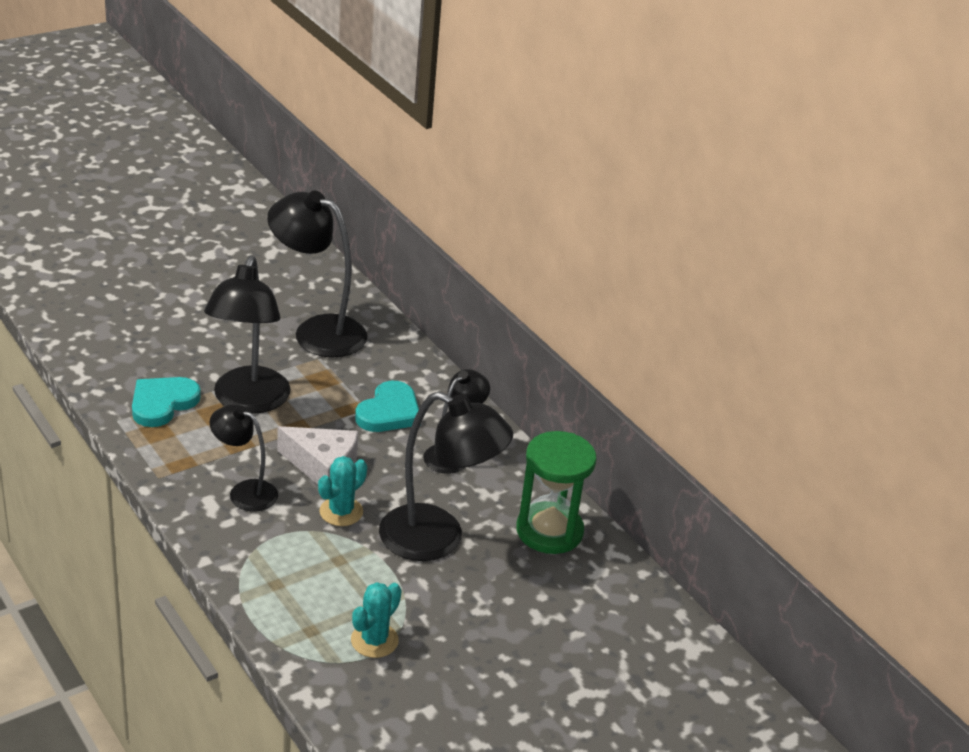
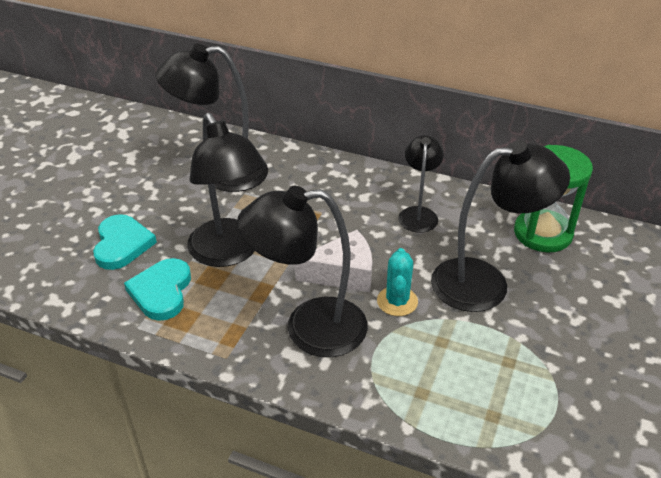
camera: 30 degrees left, 5 degrees up
black lamp [210,404,278,512] -> black lamp [237,186,368,357], size x1.71
turquoise cactus [351,582,402,658] -> none
turquoise heart [355,381,421,432] -> turquoise heart moved to [93,214,157,270]

